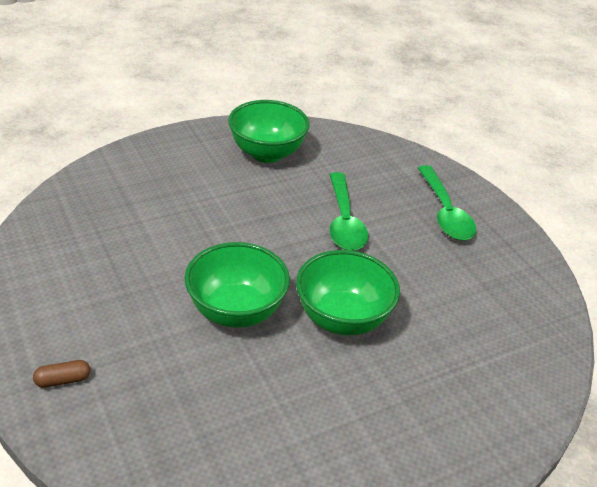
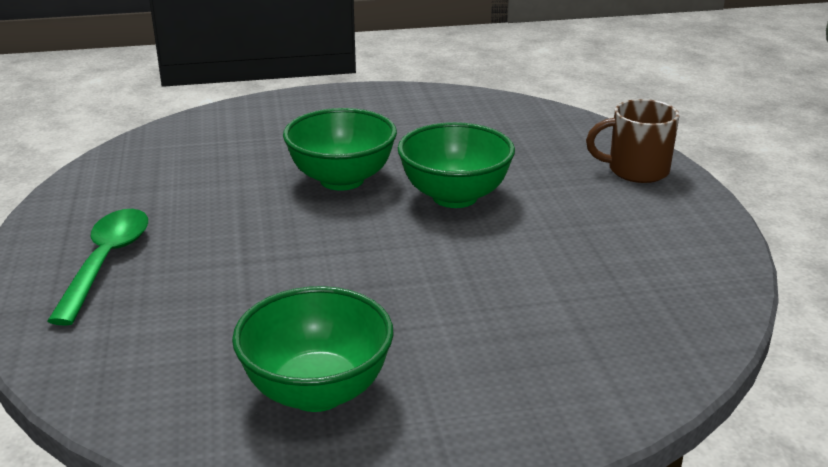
camera: 160 degrees left, 10 degrees down
brown capsule [33,360,90,388] -> brown mug [586,99,680,183]
green spoon [329,172,368,251] -> none

